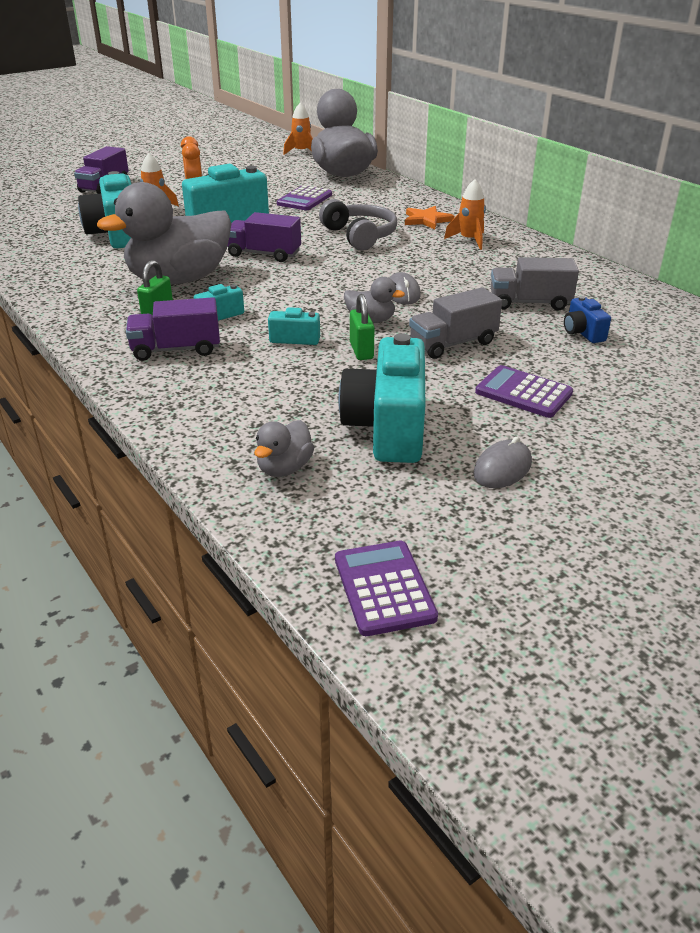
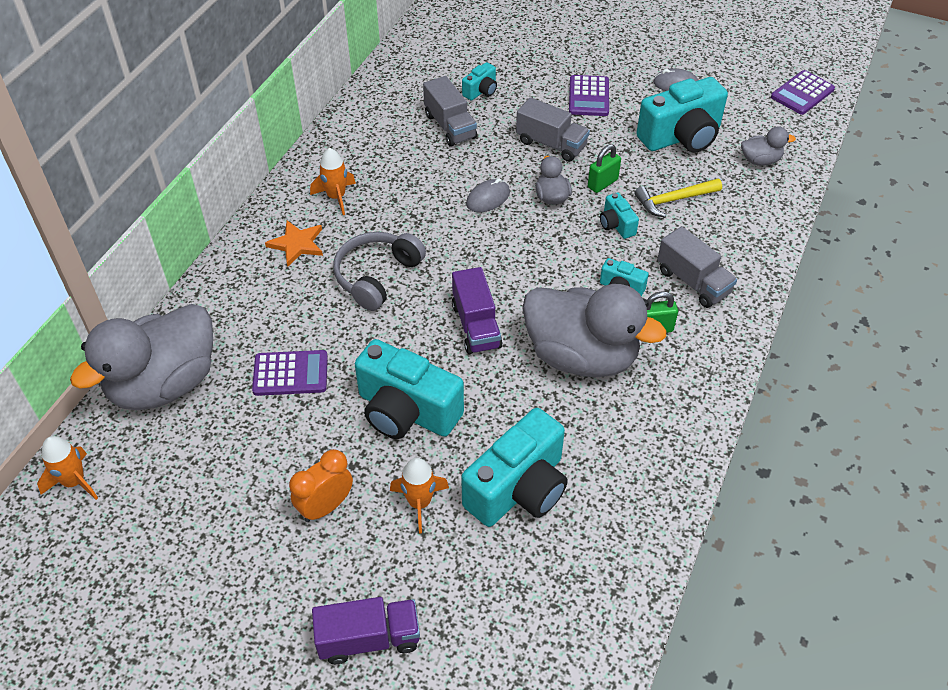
camera: 120 degrees left, 15 degrees up
purple truck [126,297,220,361] -> grey truck [657,226,737,308]
blue camera [564,296,611,343] -> turquoise camera [462,62,497,101]
none -> yellow hammer [634,178,722,217]

